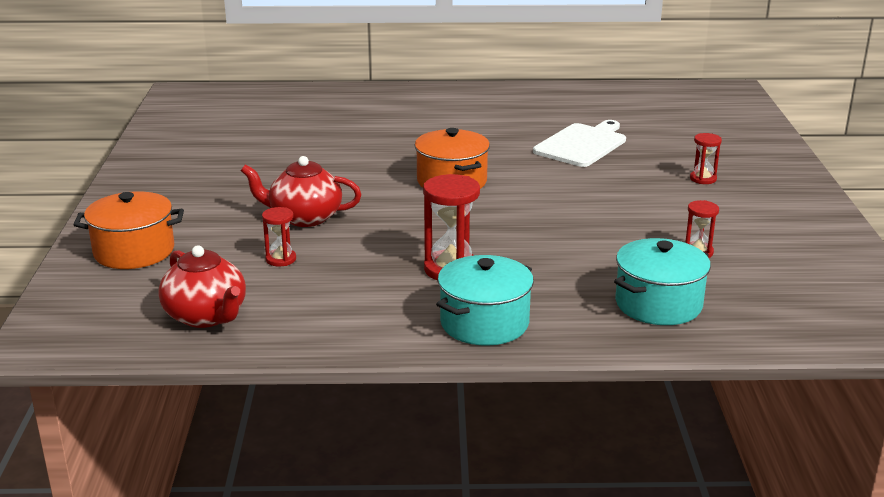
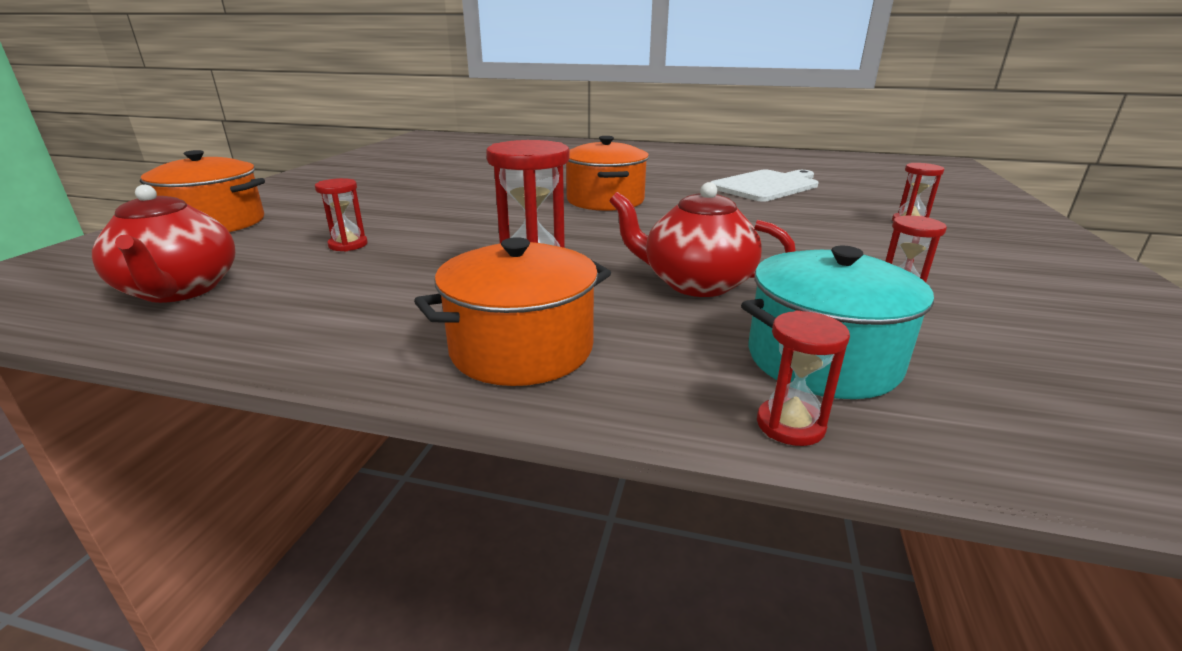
camera: 15 degrees right, 0 degrees up
red teapot [241,156,362,227] -> red teapot moved to [609,182,796,297]
turquoise pot [436,255,534,346] -> orange pot [414,237,611,386]
none -> red hourglass [757,310,850,446]

